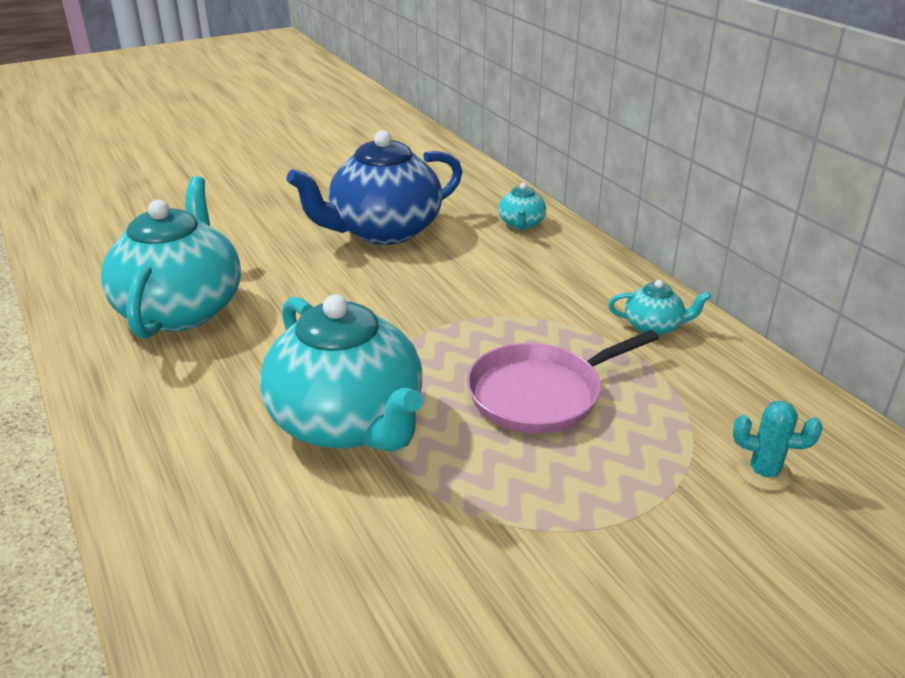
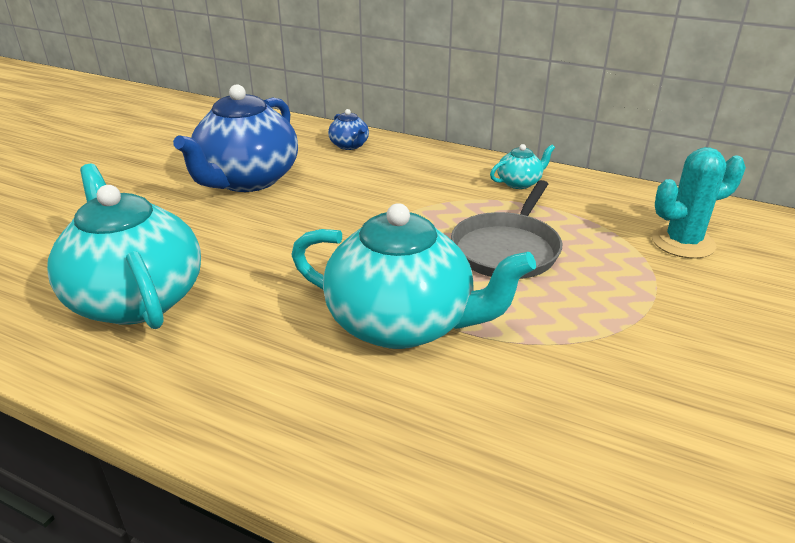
camera: 35 degrees left, 0 degrees up
pink pan [467,330,659,434] -> grey pan [451,180,562,279]
turquoise teapot [498,183,546,230] -> blue teapot [328,109,369,150]
turquoise cactus [733,401,822,491] -> turquoise cactus [652,147,746,259], size x1.60

